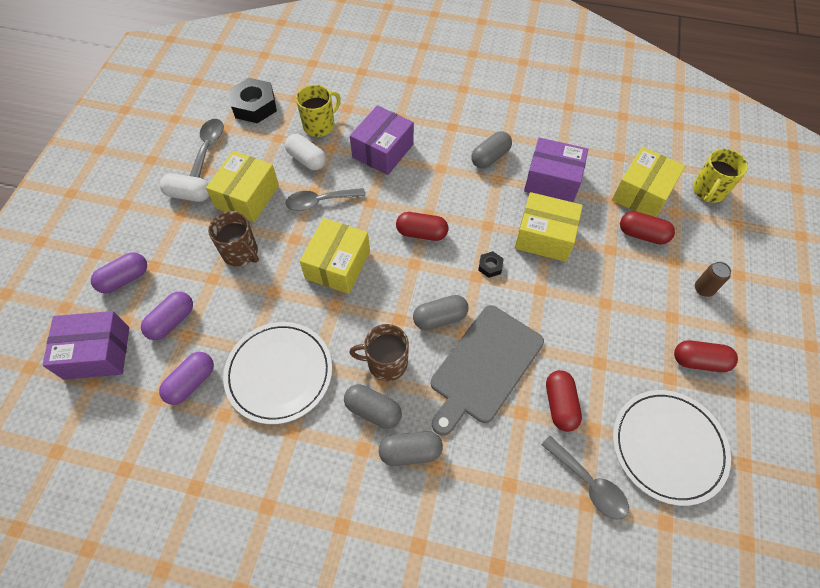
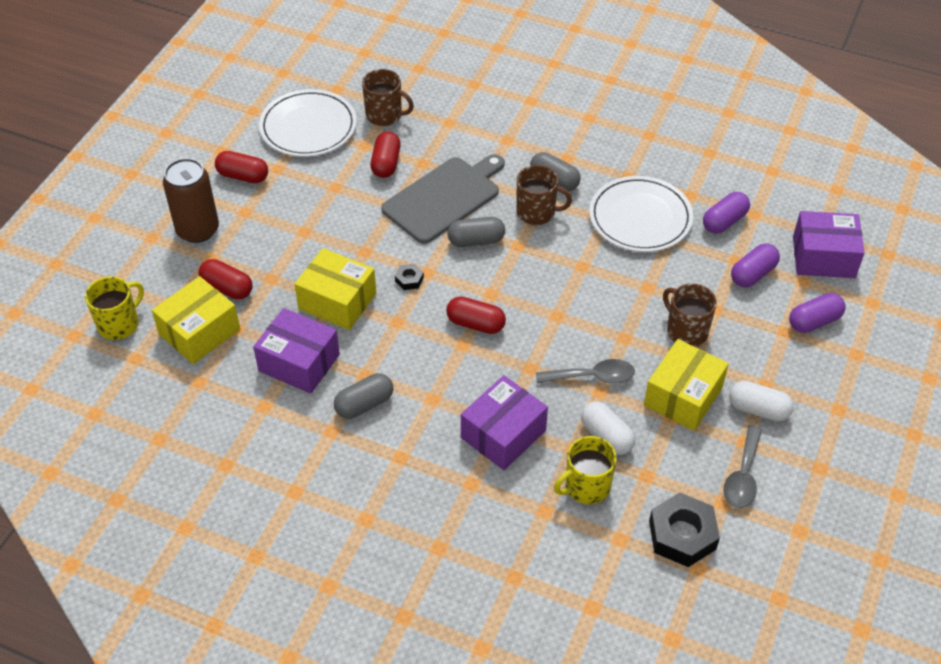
camera: 170 degrees left, 10 degrees down
yellow box [300,218,370,294] -> none
grey capsule [379,431,443,466] -> none
grey spoon [541,436,629,519] -> brown mug [362,69,414,126]
brown can [695,262,731,297] -> brown can [163,158,219,243], size x2.02

